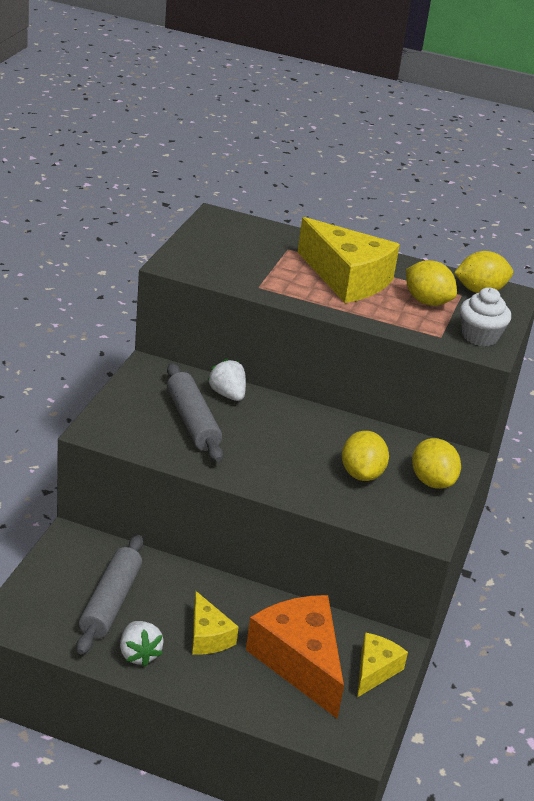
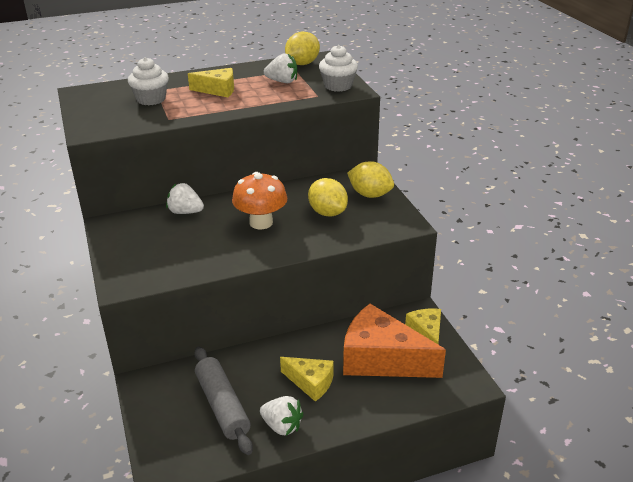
camera: 35 degrees left, 0 degrees up
grey rolling pin [167,363,223,462] -> none
yellow cheese [298,217,400,303] -> yellow cheese [188,68,234,97], size x0.54
yellow lemon [406,260,457,306] -> white strawberry [264,53,297,83]
none -> white cupcake [128,57,169,105]
none -> orange mushroom [232,172,287,229]

